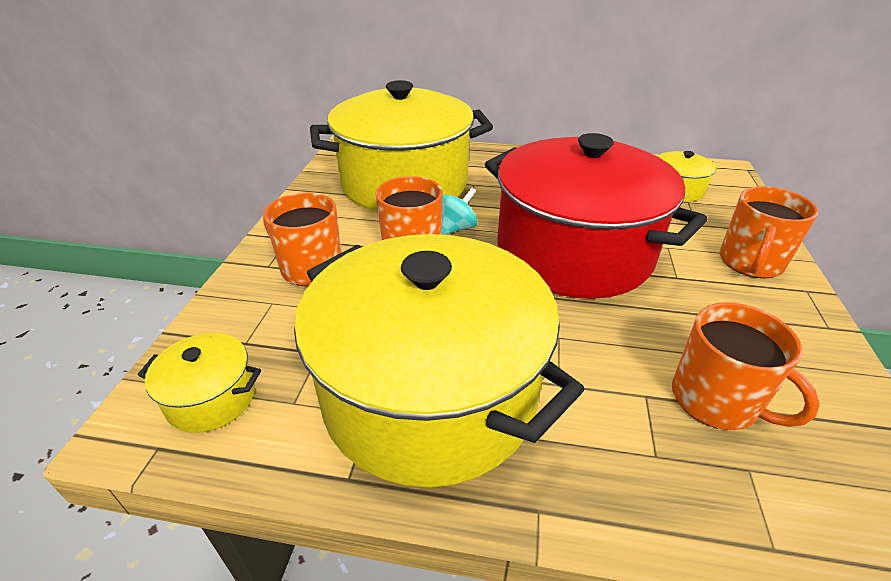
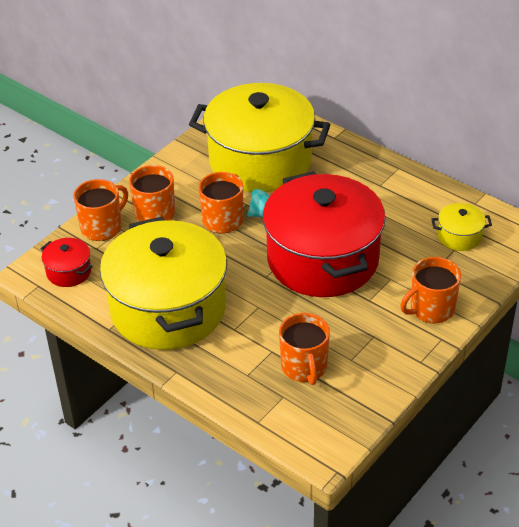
camera: 30 degrees right, 5 degrees up
yellow pot [138,333,261,433] -> red pot [40,238,93,287]
none -> orange mug [73,179,128,241]

